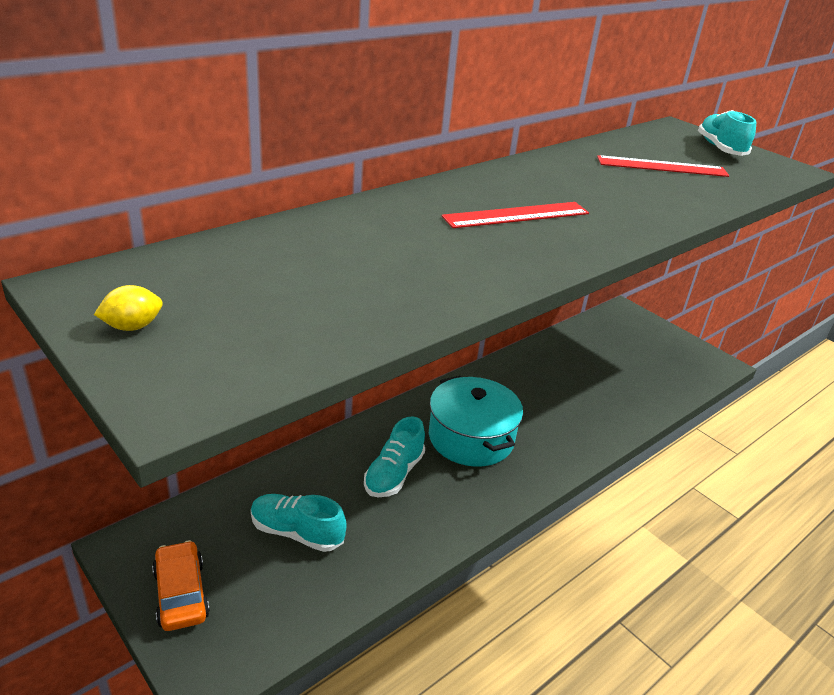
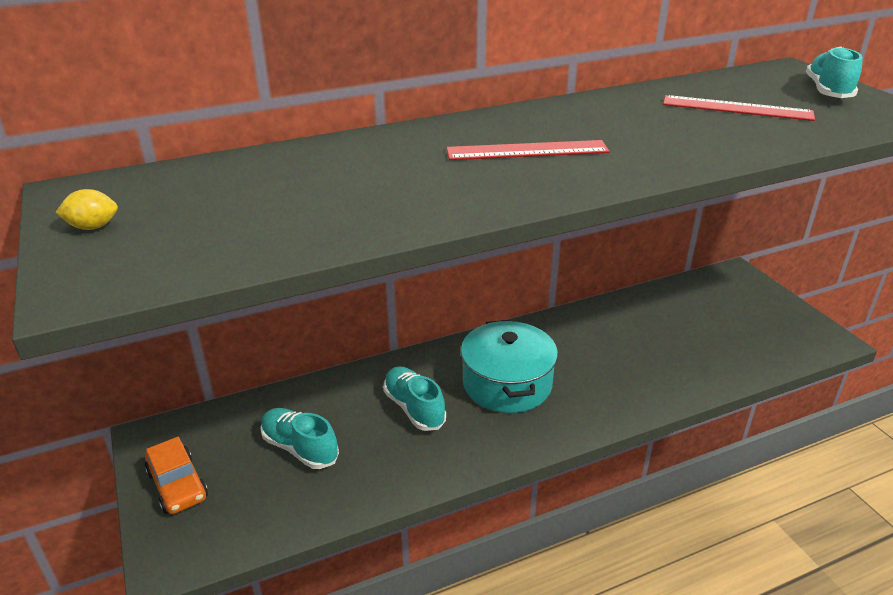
camera: 20 degrees right, 0 degrees up
orange car [152,540,210,631] -> orange car turned 150 degrees clockwise [145,437,208,514]
turquoise shoe [364,416,425,497] -> turquoise shoe turned 105 degrees clockwise [383,366,446,431]

